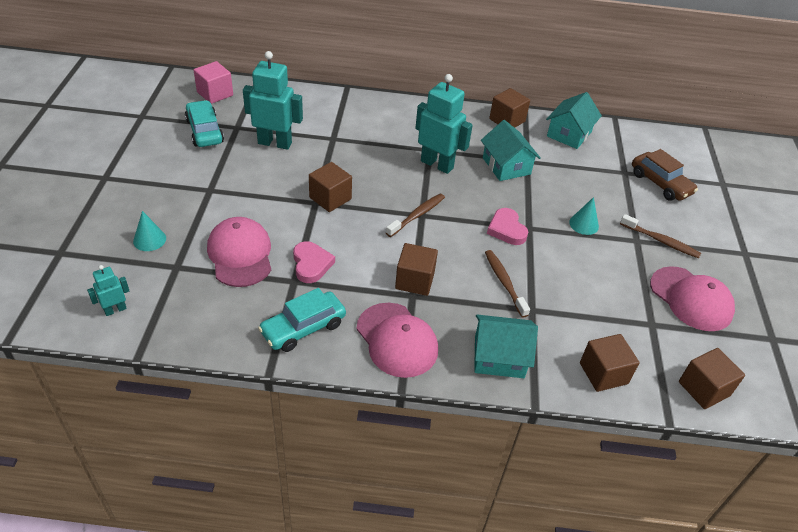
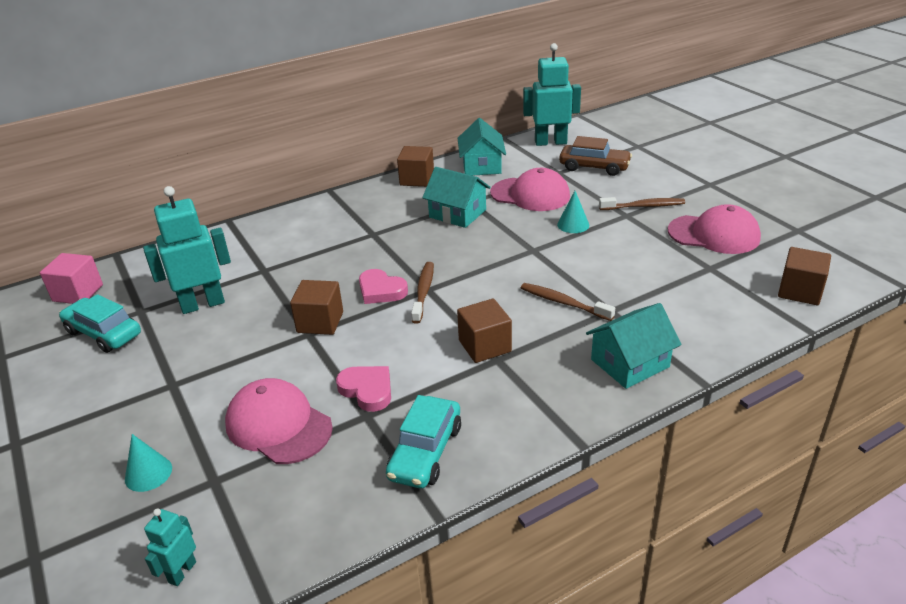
camera: 30 degrees left, 10 degrees down
pink cap [357,303,438,378] -> pink cap moved to [490,168,570,211]
turquoise robot [415,74,473,174] -> turquoise robot moved to [523,43,581,146]
pink heart [487,208,528,245] -> pink heart moved to [359,269,408,304]
brown cube [580,334,640,392] -> none

